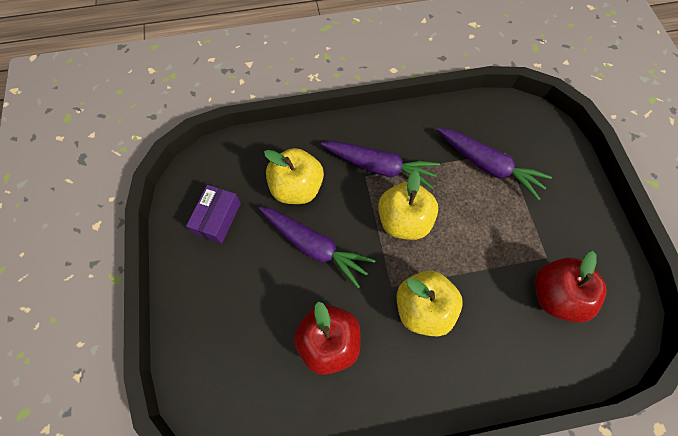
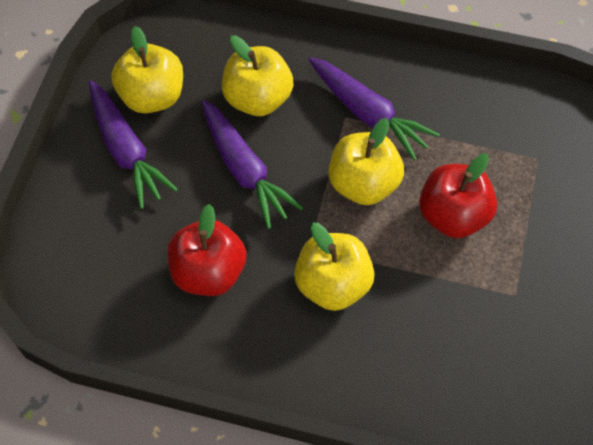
camera: 25 degrees right, 5 degrees down
purple box [186,185,241,243] -> yellow apple [111,26,183,113]
purple carrot [437,128,552,200] -> purple carrot moved to [89,80,178,209]
red apple [535,251,607,323] -> red apple moved to [419,154,497,238]

